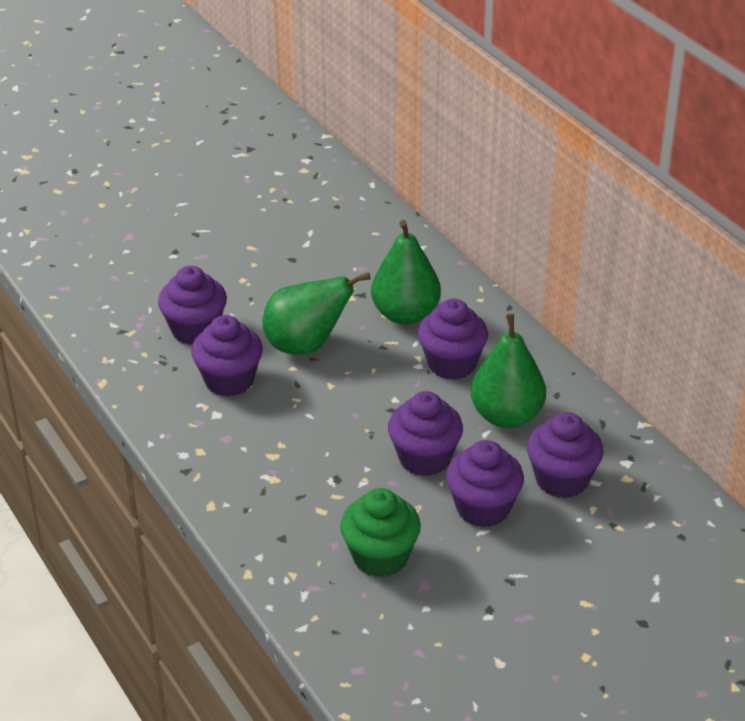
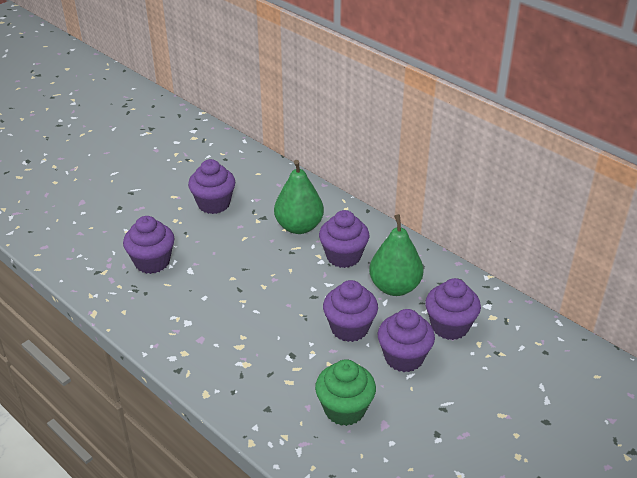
camera: 15 degrees left, 0 degrees up
purple cupcake [191,315,263,397] -> purple cupcake moved to [188,159,235,214]
green pear [262,272,371,355] -> none

